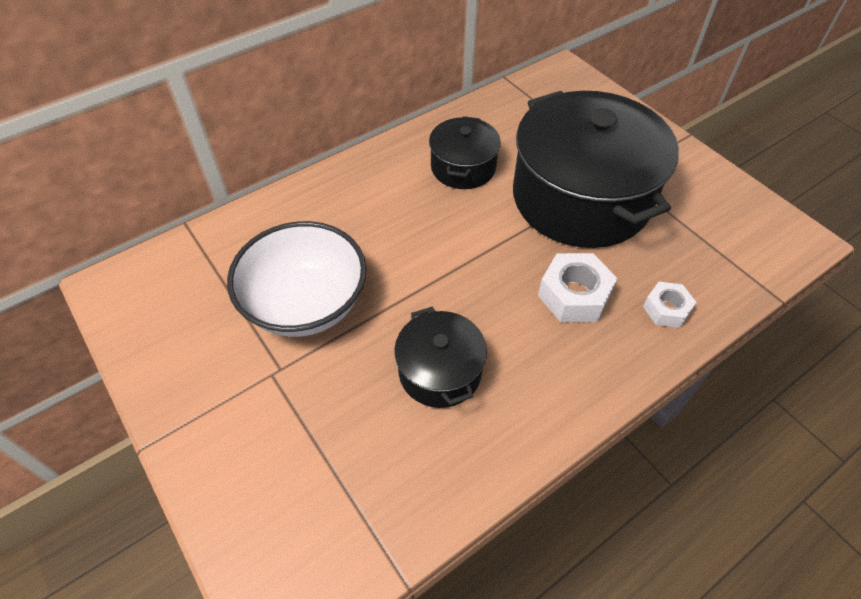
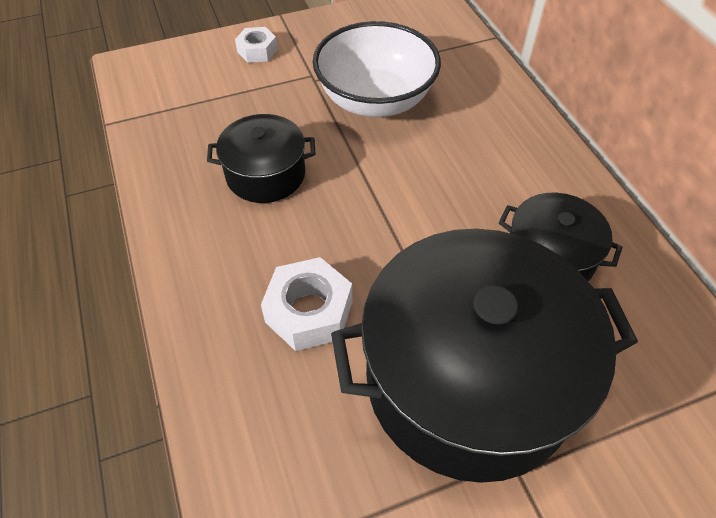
camera: 105 degrees right, 0 degrees up
white nut [643,282,697,328] -> white nut moved to [235,27,278,63]

